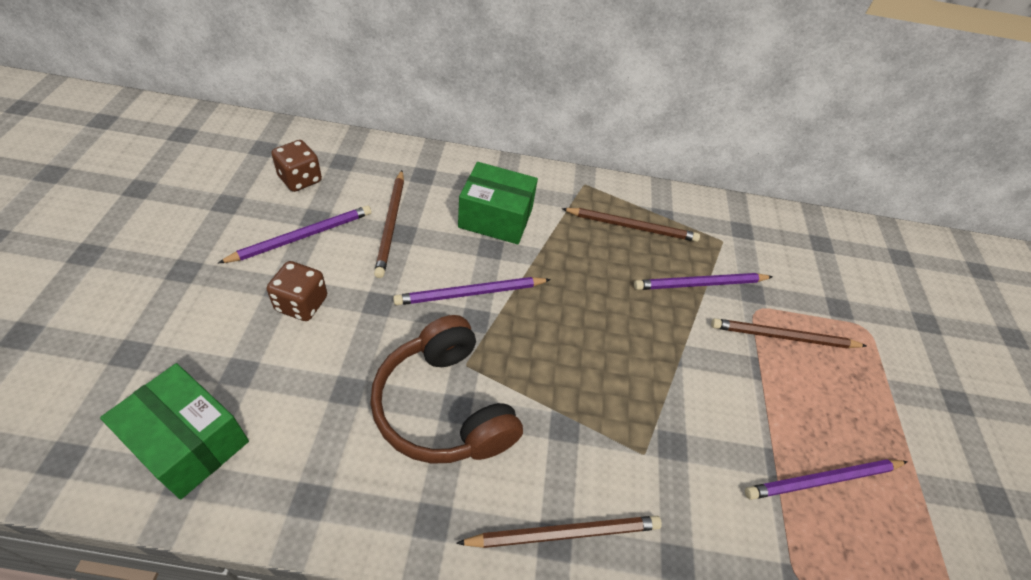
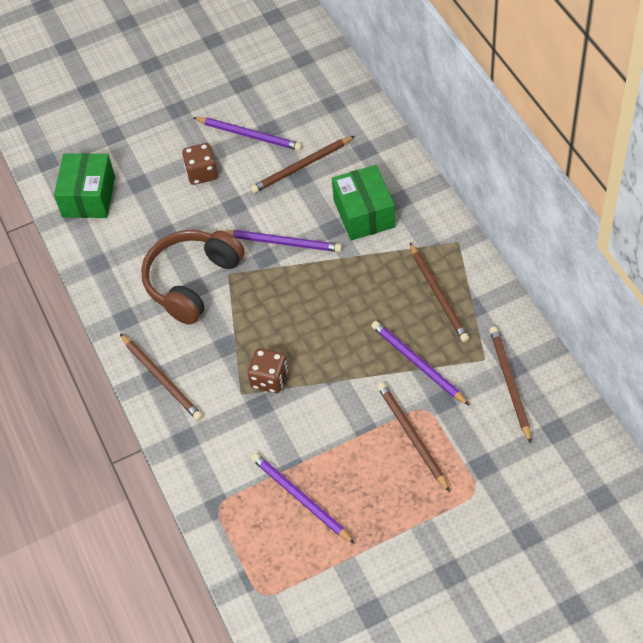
camera: 70 degrees right, 5 degrees up
brown dice [271,140,322,192] -> brown dice moved to [248,348,288,393]
purple pencil [393,277,551,305] -> purple pencil turned 150 degrees clockwise [224,230,342,252]
none -> brown pencil [489,326,531,444]

